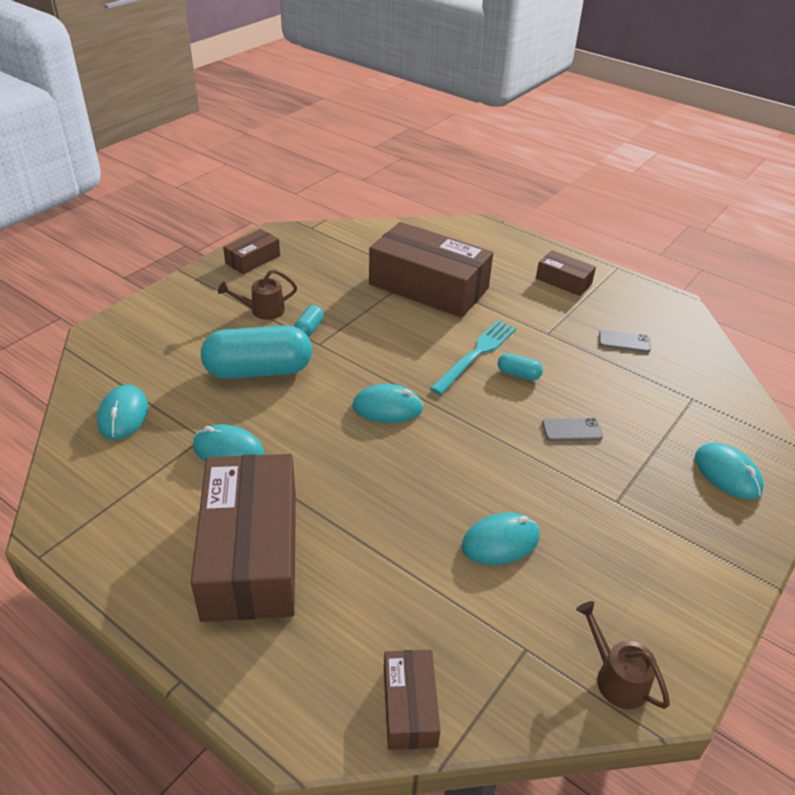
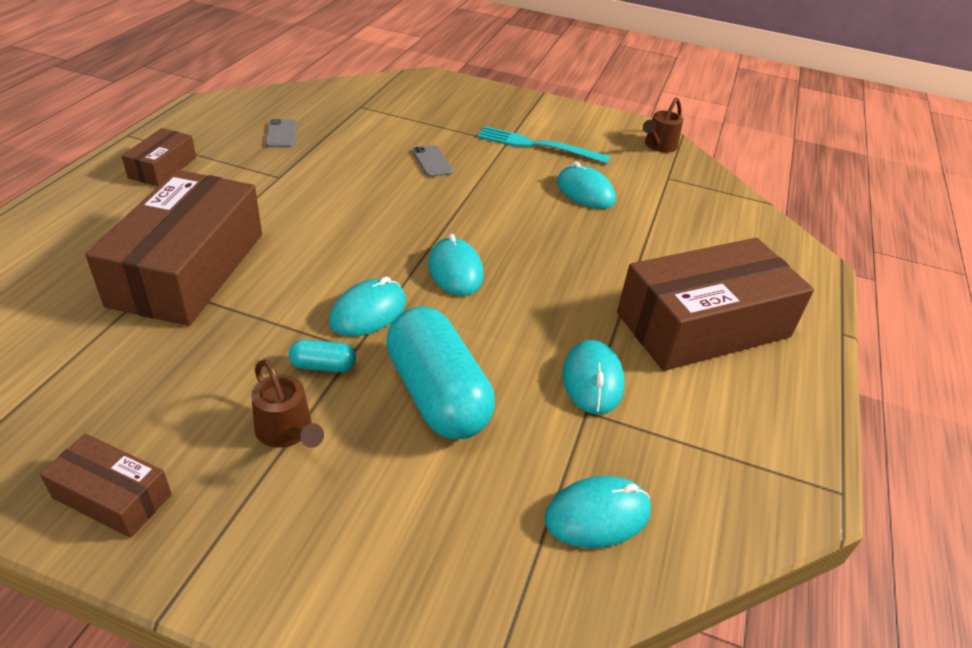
camera: 110 degrees left, 0 degrees up
brown box [384,650,441,750] -> none
turquoise fork [430,320,516,395] -> turquoise fork moved to [477,126,610,164]
turquoise capsule [497,353,543,381] -> none
turquoise mouse [695,443,764,499] -> turquoise mouse moved to [329,277,406,336]

